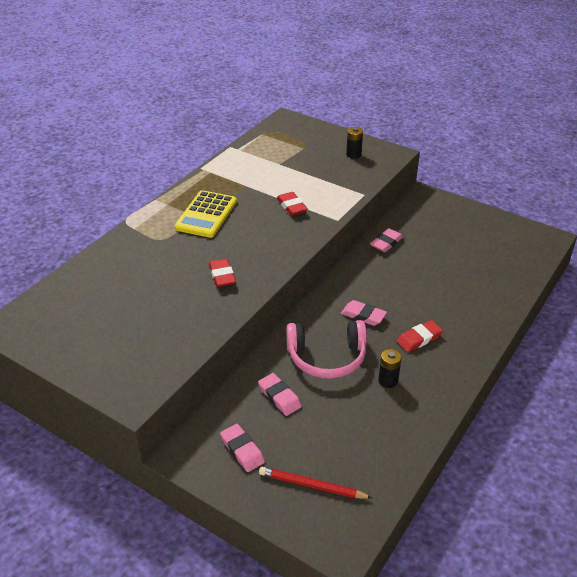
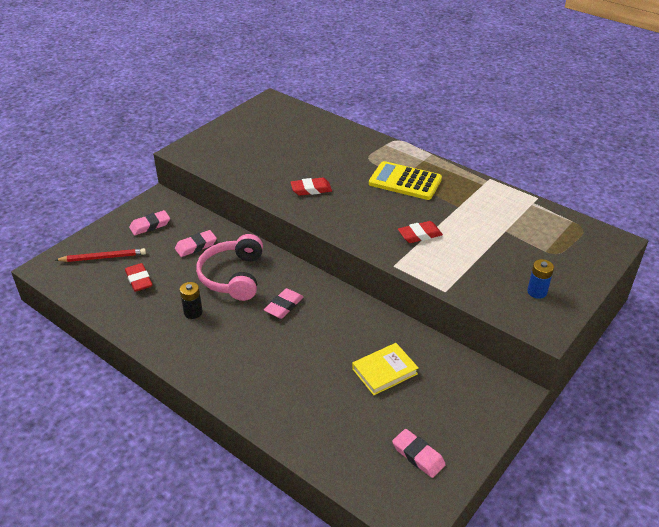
camera: 95 degrees right, 0 degrees up
red pencil [259,467,372,499] -> red pencil turned 60 degrees clockwise [56,248,146,262]
black battery [346,127,363,159] -> blue battery [527,259,554,299]
pink eraser [370,228,403,252] -> pink eraser moved to [392,429,446,478]
red eraser [397,320,443,352] -> red eraser moved to [125,263,152,292]
none -> yellow book [352,343,419,395]

